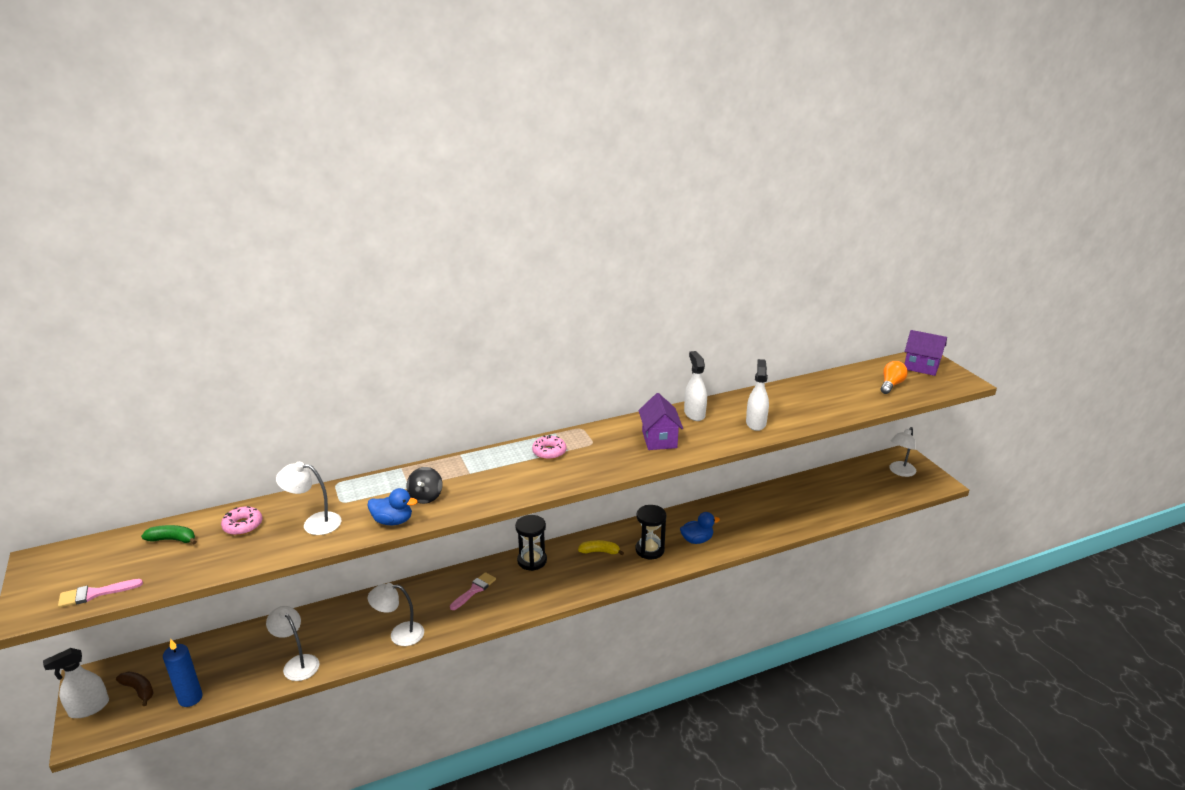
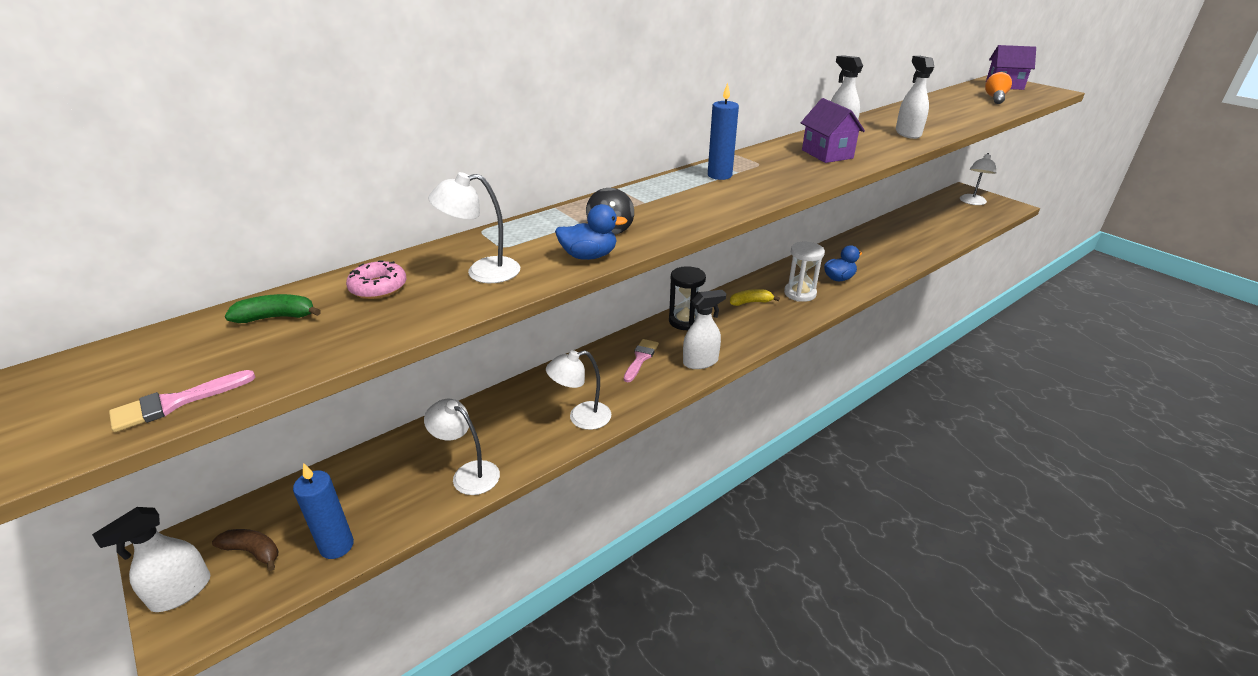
camera: 15 degrees left, 5 degrees up
pink donut [532,435,567,460] -> blue candle [708,83,739,180]
black hourglass [635,505,666,559] -> white hourglass [784,242,825,302]
none -> white spray bottle [683,290,726,369]

